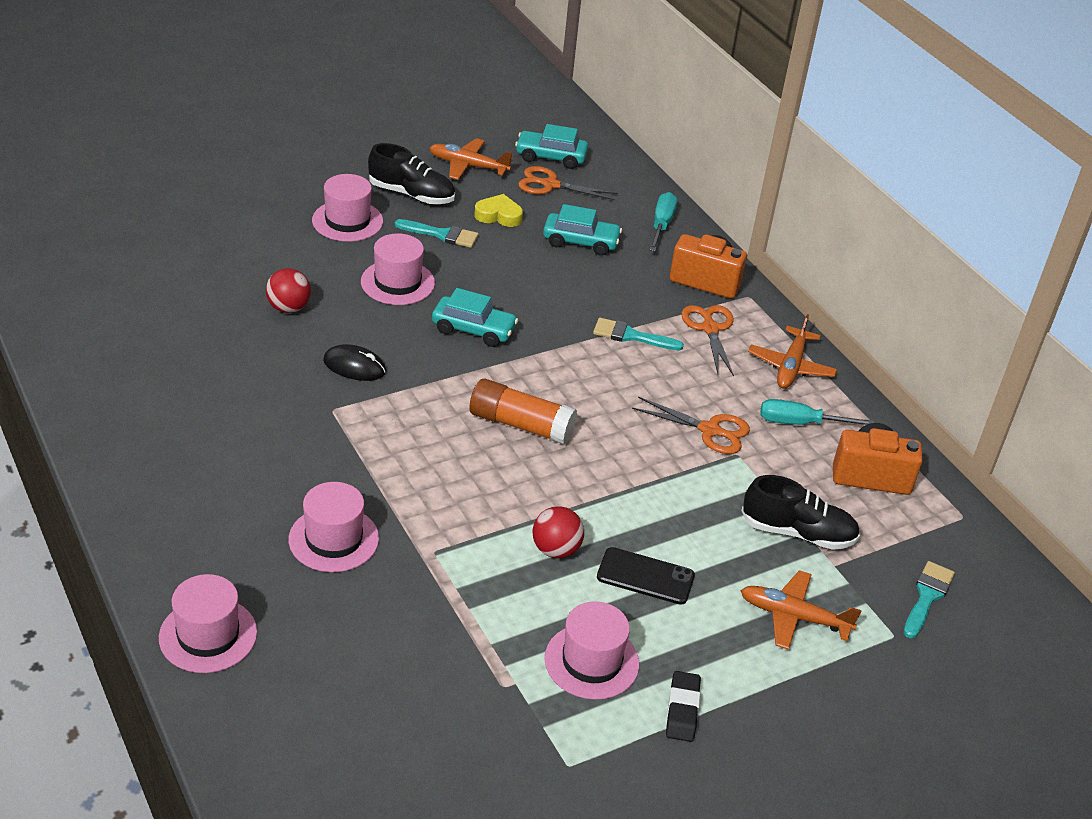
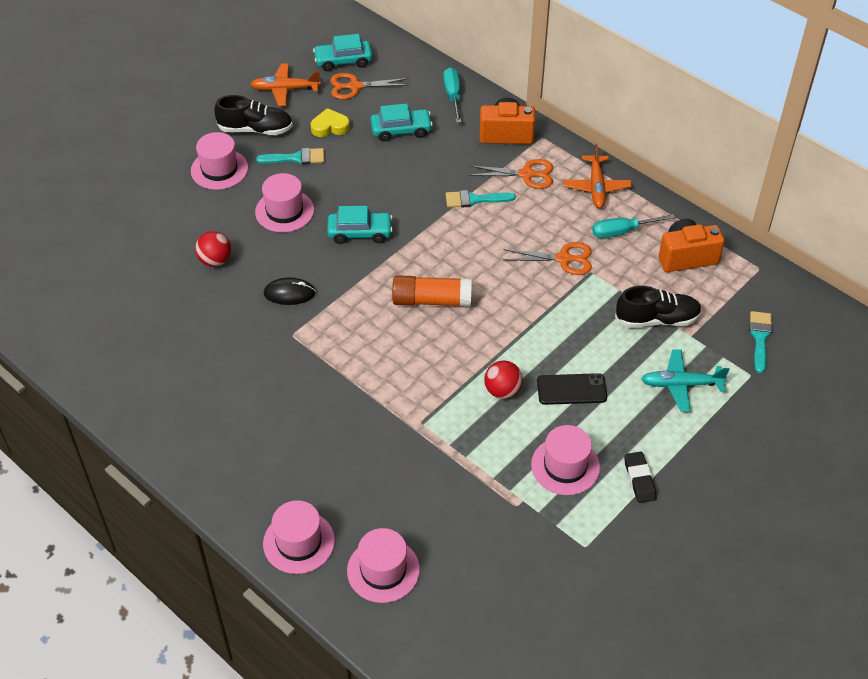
camera: 15 degrees left, 10 degrees up
pink hat [289,482,379,572] -> pink hat moved to [347,528,420,603]
orange scissors [681,305,734,376] -> orange scissors turned 120 degrees clockwise [469,159,553,189]
orange plane [741,570,862,650] -> turquoise plane [641,349,730,412]

